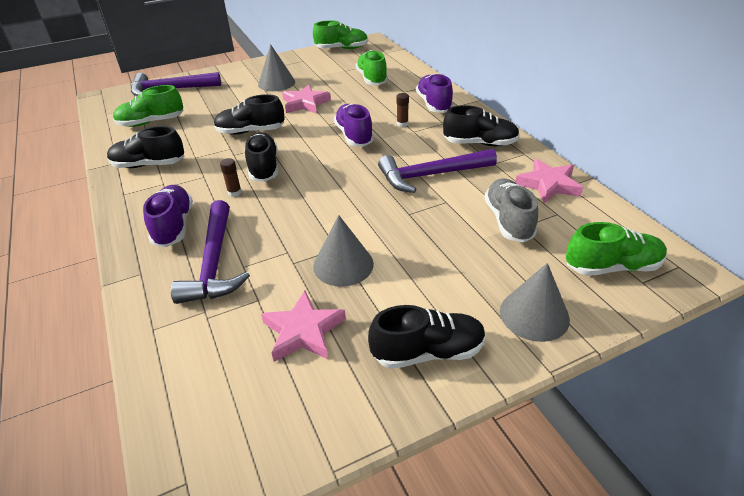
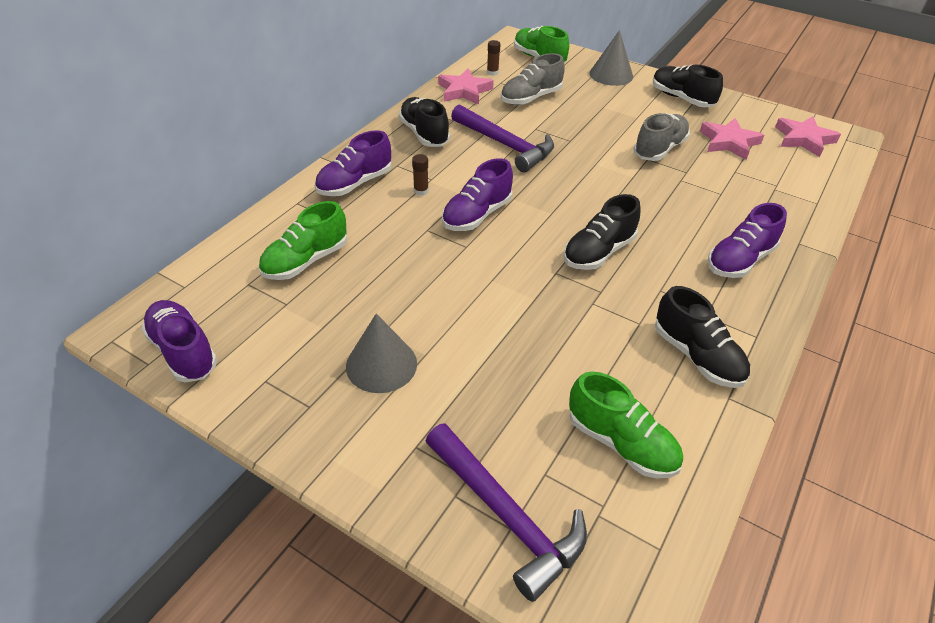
camera: 125 degrees left, 5 degrees up
purple hammer [171,200,250,304] -> none
black shoe [214,94,285,135] -> none
brown glue stick [220,158,242,197] -> brown glue stick moved to [487,40,500,76]
pink star [282,85,331,114] -> pink star moved to [775,116,841,157]
green shoe [313,20,368,49] -> purple shoe [141,300,217,382]
grey cone [313,215,374,287] -> grey shoe [633,113,690,161]

